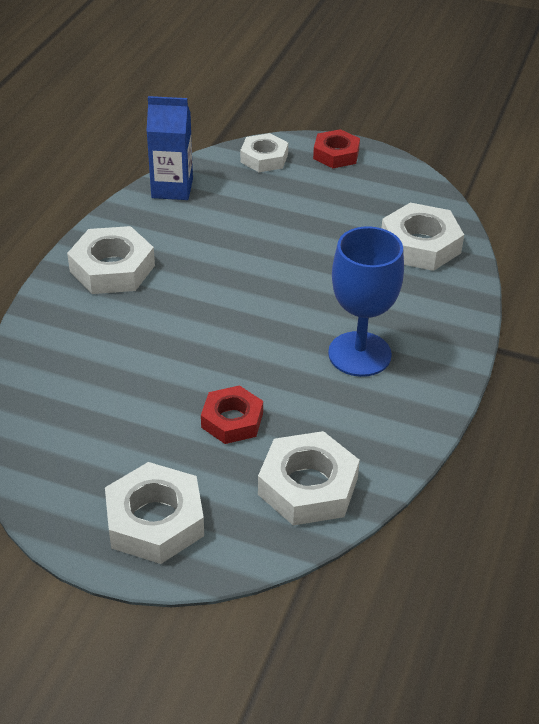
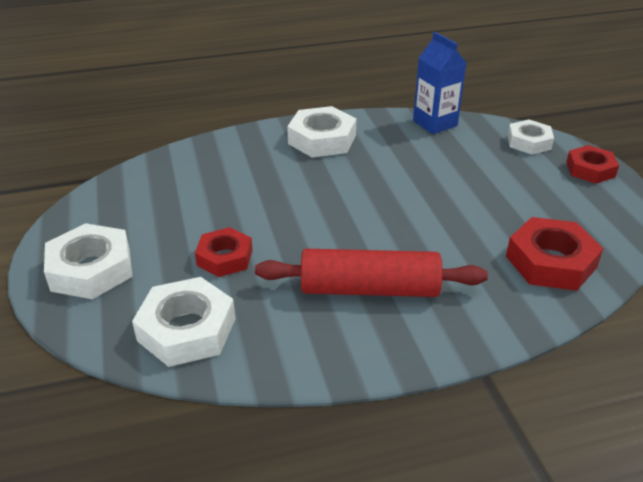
camera: 55 degrees right, 5 degrees down
blue goblet [328,226,404,377] -> red rolling pin [255,249,488,297]
white nut [382,203,464,271] -> red nut [506,217,604,291]

